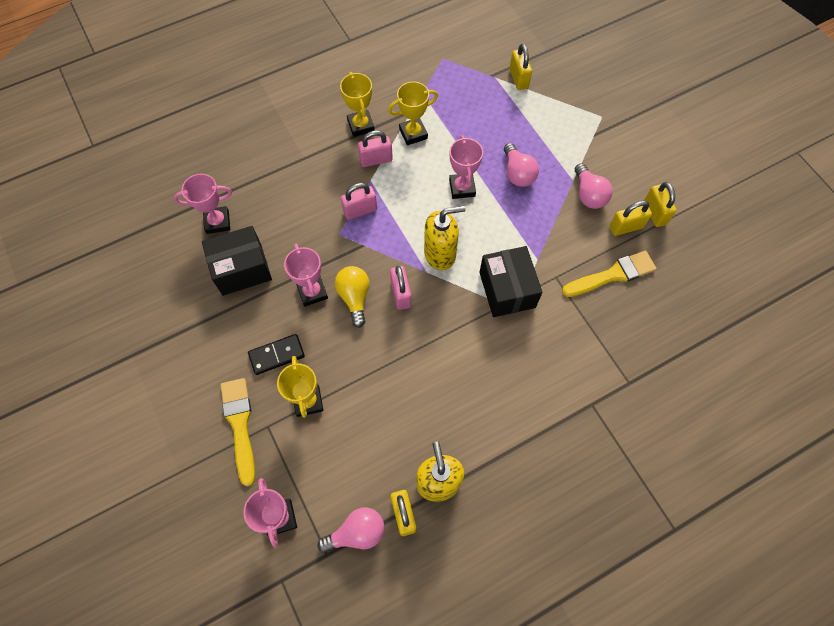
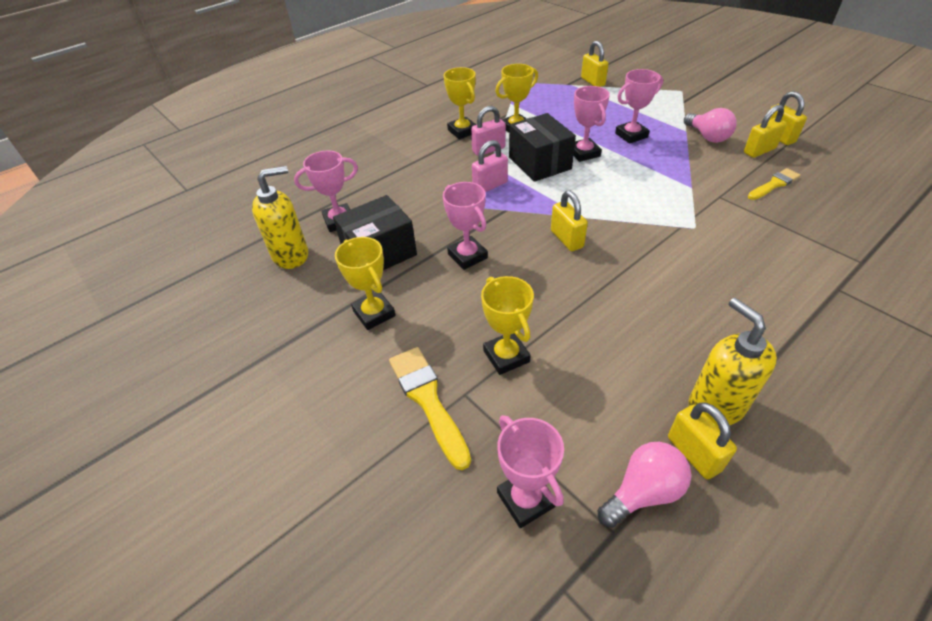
camera: 10 degrees left, 20 degrees down
black domino [248,334,305,375] -> none
yellow light bulb [335,266,369,328] -> none
pink padlock [390,266,411,310] -> yellow padlock [551,191,588,251]
yellow soap dispenser [424,206,466,270] -> yellow soap dispenser moved to [252,166,308,269]
black box [479,246,543,317] -> black box moved to [509,113,576,182]
pink light bulb [504,143,539,187] -> pink trophy [615,69,663,144]
yellow brush [562,251,657,297] -> yellow brush [748,168,800,200], size x0.65
none -> yellow trophy [335,237,396,330]

